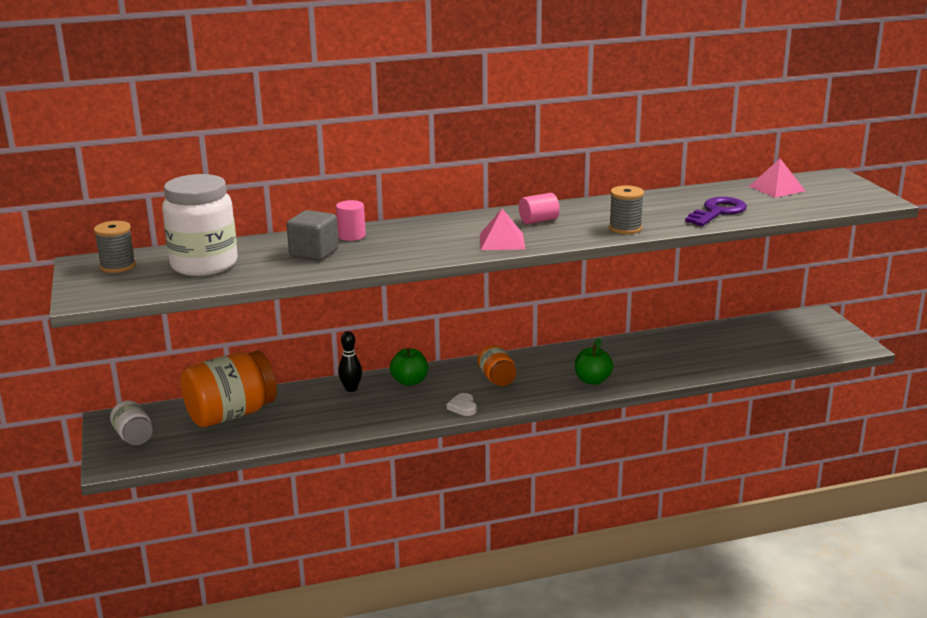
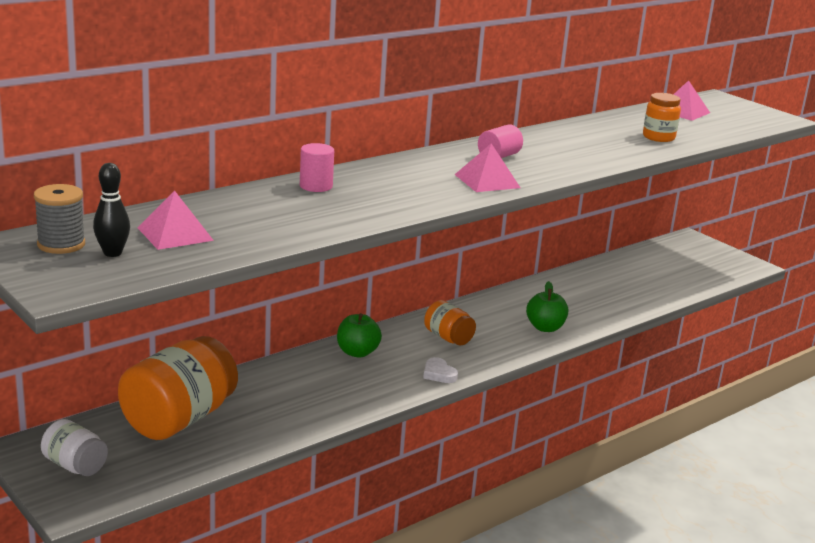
camera: 25 degrees left, 0 degrees up
white jar [162,174,238,276] -> pink pyramid [137,191,214,250]
grey cube [287,210,339,261] -> none
black bowling pin [338,331,362,392] -> black bowling pin moved to [93,163,130,257]
grey spool [609,185,644,234] -> none
purple key [685,197,747,226] -> orange jar [643,93,681,142]

